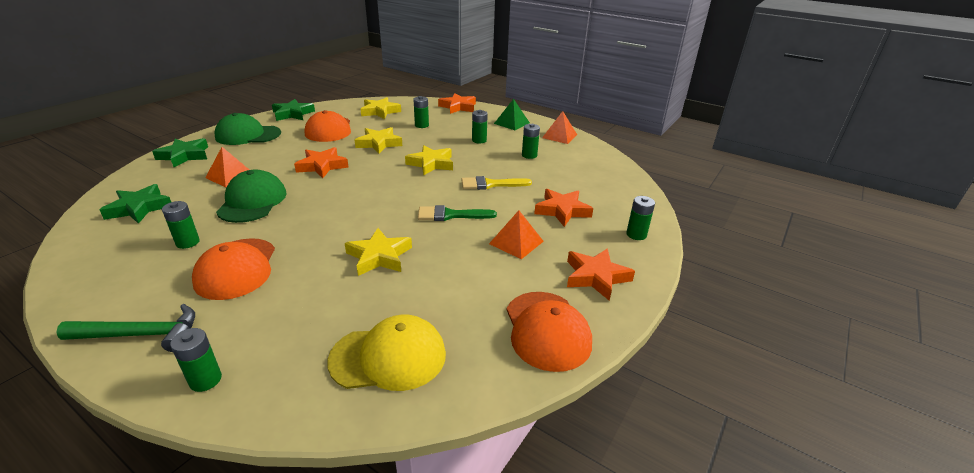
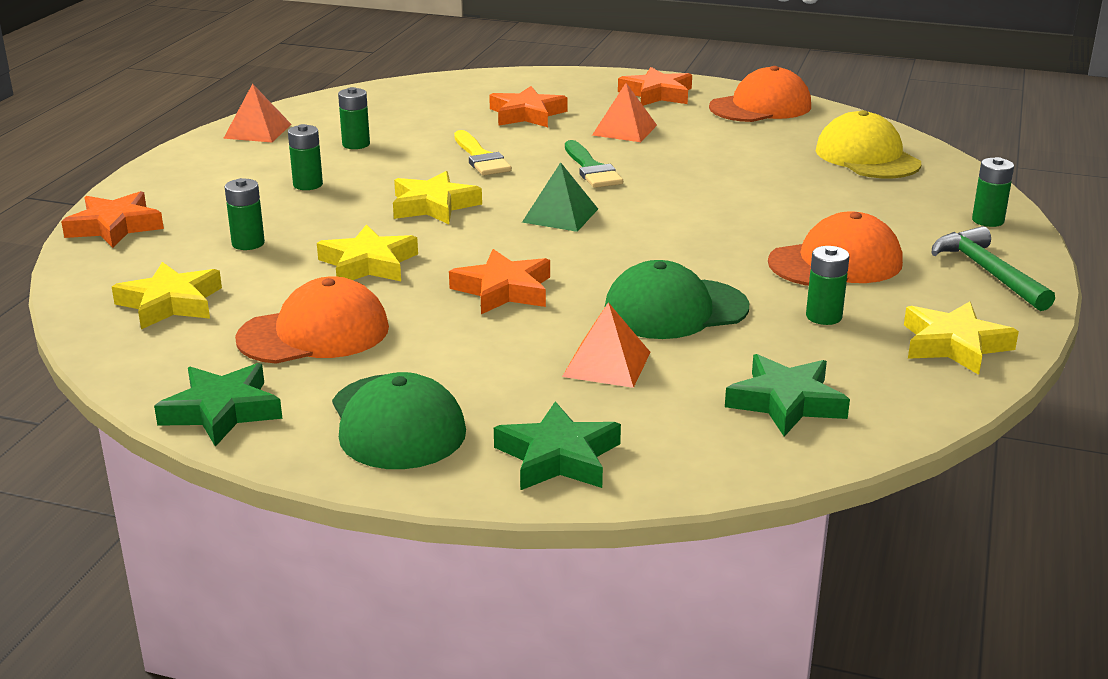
camera: 105 degrees left, 5 degrees down
yellow star [345,228,412,276] -> yellow star moved to [904,302,1019,375]
green pyramid [494,99,530,130] -> green pyramid moved to [522,162,598,232]
green battery [626,196,655,240] -> none

